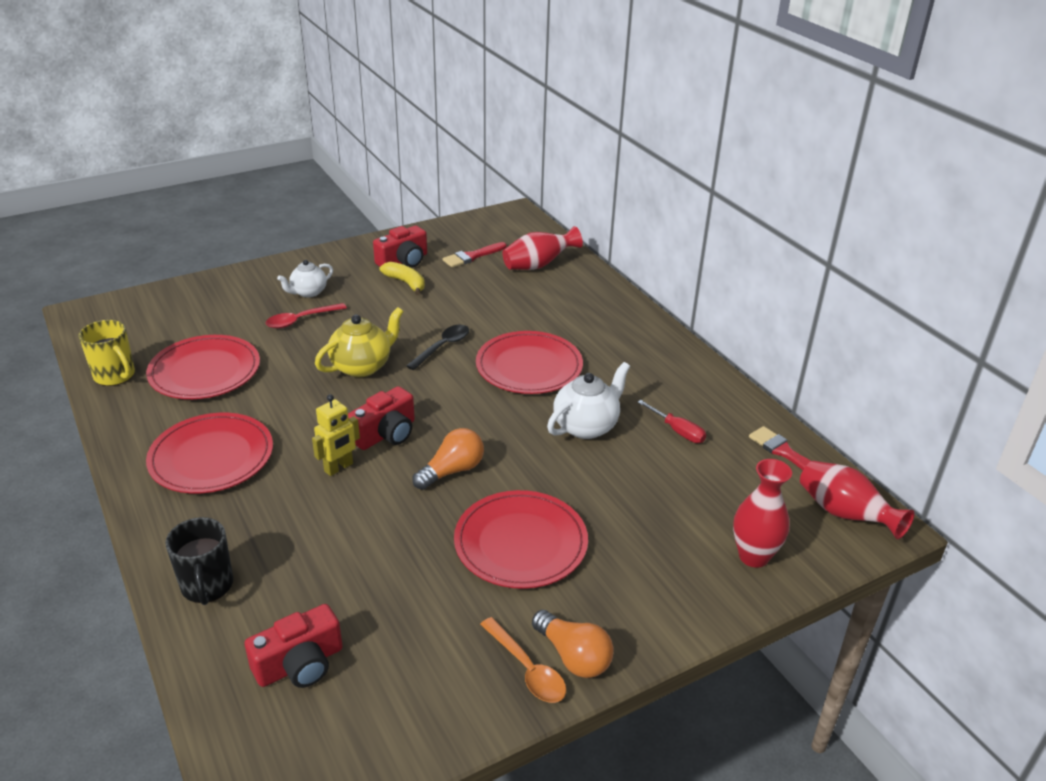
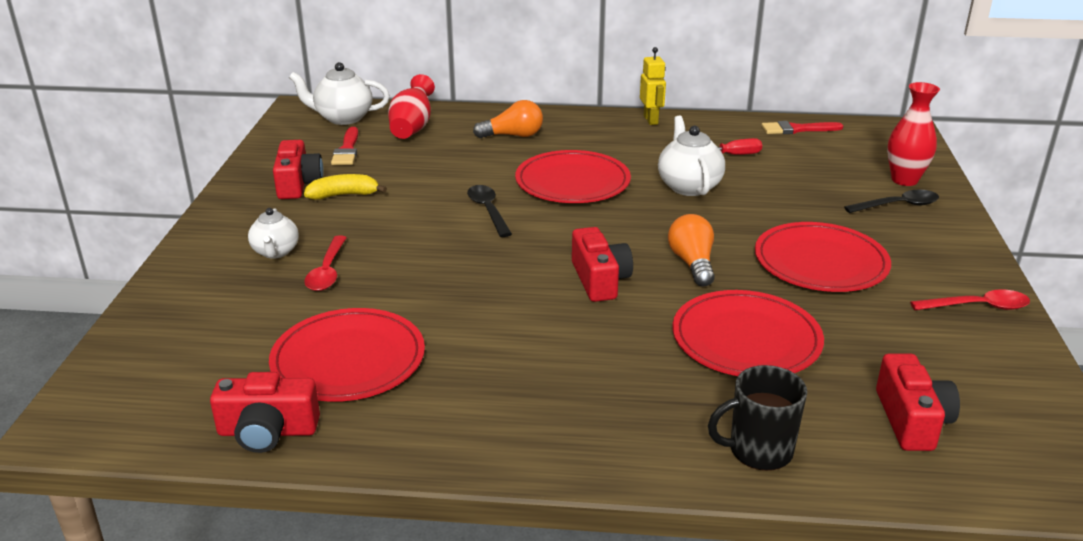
camera: 55 degrees left, 5 degrees down
yellow mug [78,320,135,386] -> red camera [210,372,320,453]
red plate [146,413,273,493] -> red plate moved to [673,290,824,376]
black mug [165,517,233,605] -> black mug turned 150 degrees clockwise [708,365,807,471]
yellow robot [312,394,360,476] -> yellow robot moved to [640,47,666,125]
yellow teapot [315,307,404,377] -> none
orange spoon [480,617,566,703] -> red spoon [910,289,1030,310]
orange light bulb [532,610,614,678] -> orange light bulb moved to [473,100,543,138]
red vase [800,461,915,539] -> none
none -> white teapot [289,62,390,125]
none -> black spoon [844,190,939,213]

